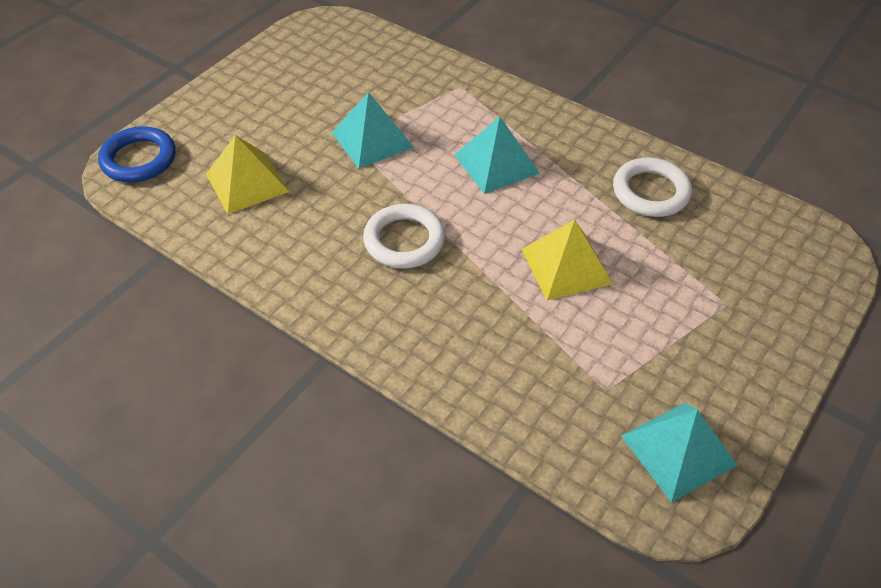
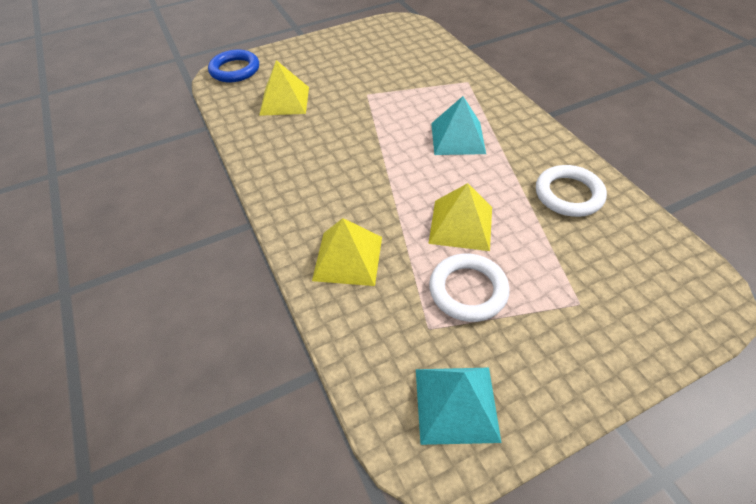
camera: 30 degrees right, 0 degrees up
turquoise pyramid [331,92,414,169] -> none
white ring [363,204,445,269] -> white ring moved to [429,254,510,322]
none -> yellow pyramid [312,218,382,286]

